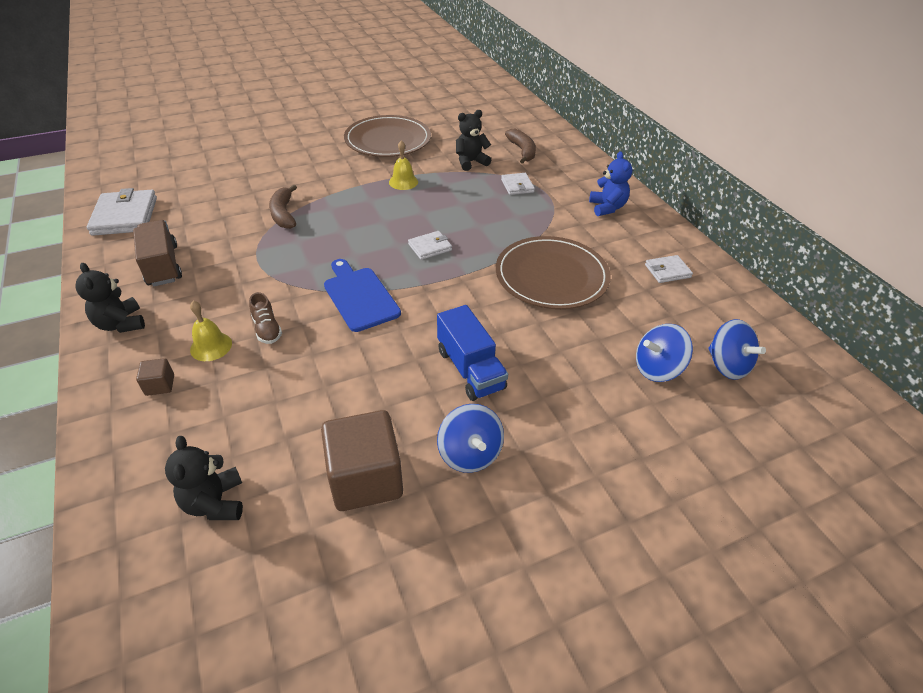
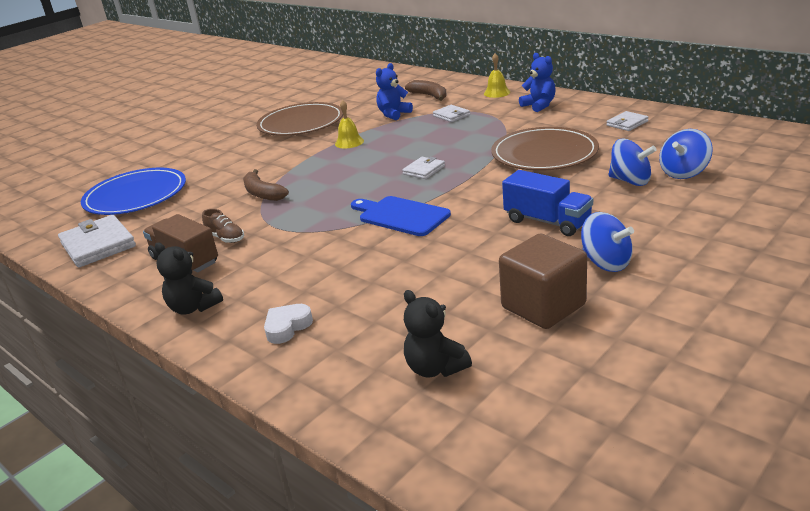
camera: 20 degrees left, 15 degrees down
brown cube [136,358,174,396] -> white heart [264,304,313,344]
yellow bell [190,301,232,361] -> yellow bell moved to [484,53,510,98]
brown shoe [249,292,282,344] -> brown shoe moved to [202,209,244,243]
black teddy bear [456,110,491,171] -> blue teddy bear [376,63,413,120]
blue spinning top [708,319,766,380] -> blue spinning top moved to [608,139,656,186]
none -> blue plate [81,168,186,215]

